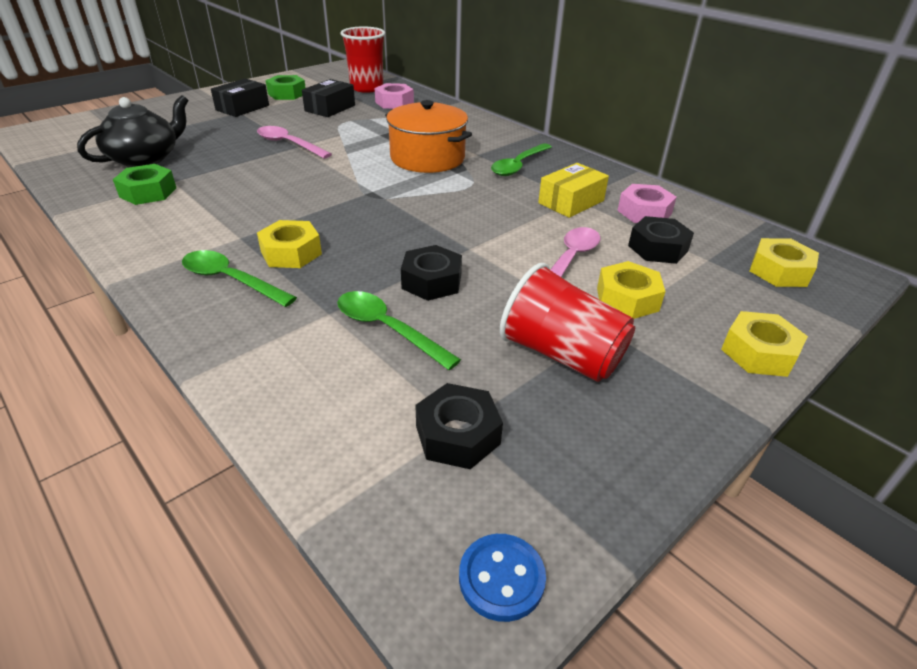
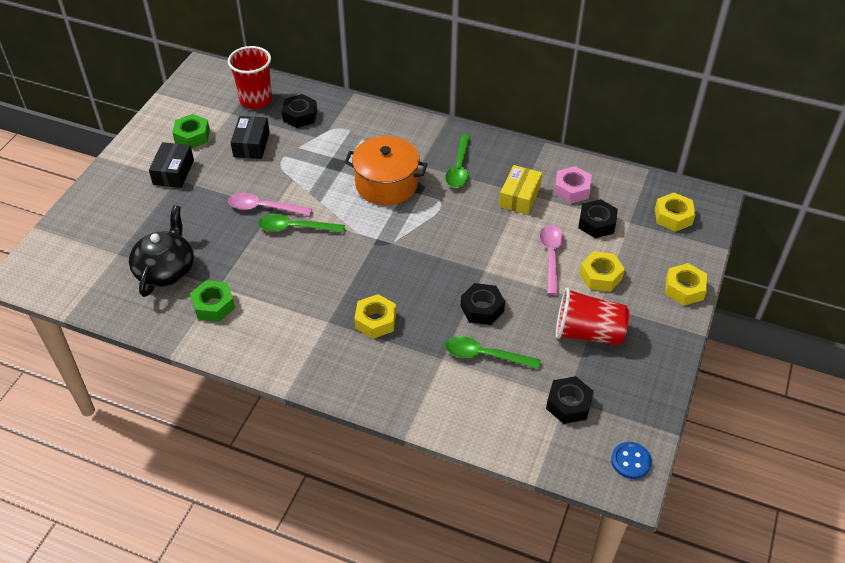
camera: 25 degrees left, 10 degrees up
green spoon [182,250,297,307] -> green spoon moved to [258,214,345,233]
pink nut [375,83,414,109] -> black nut [281,94,317,128]

